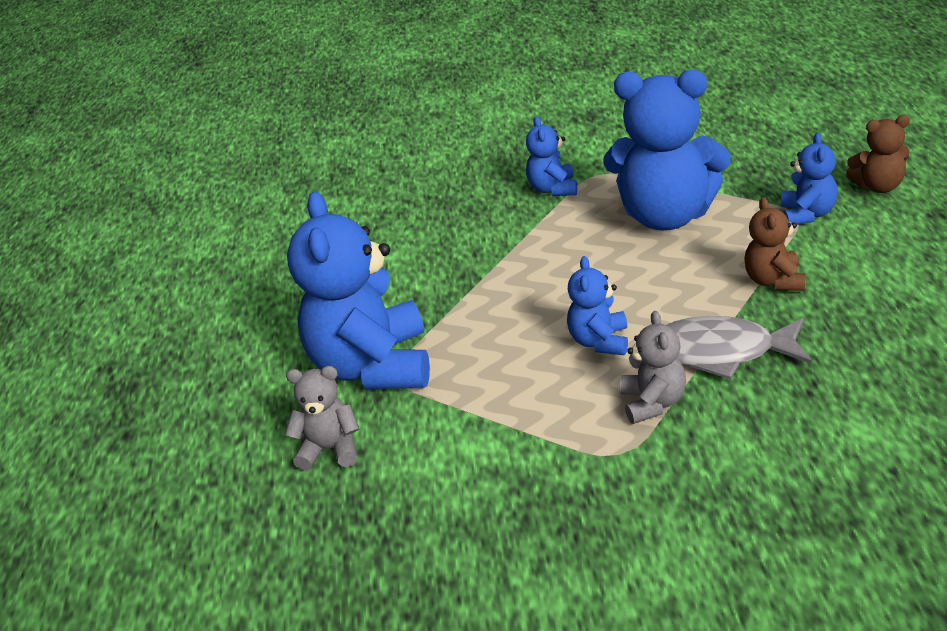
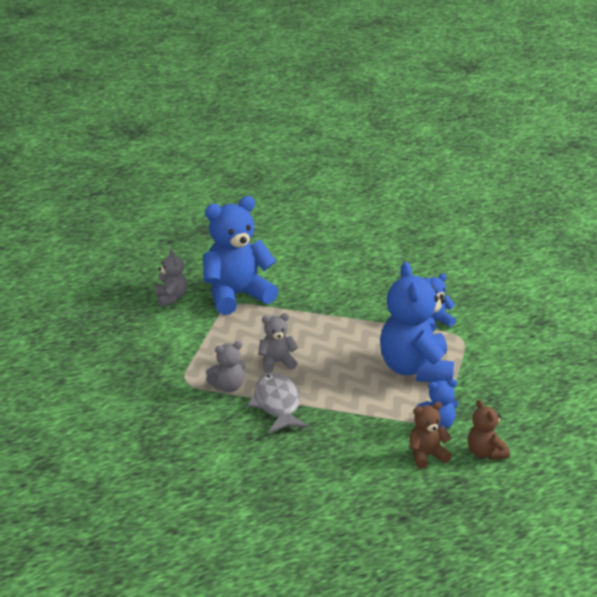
camera: 65 degrees right, 5 degrees down
blue teddy bear [567,256,628,355] -> grey teddy bear [258,313,298,373]
brown teddy bear [744,197,806,291] -> brown teddy bear moved to [410,402,452,469]

